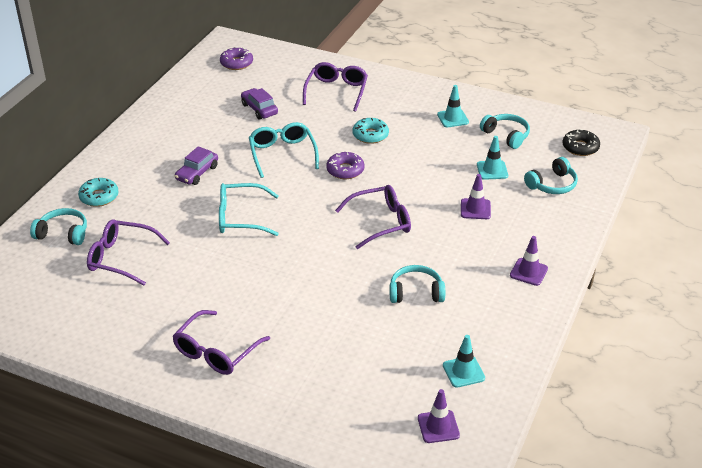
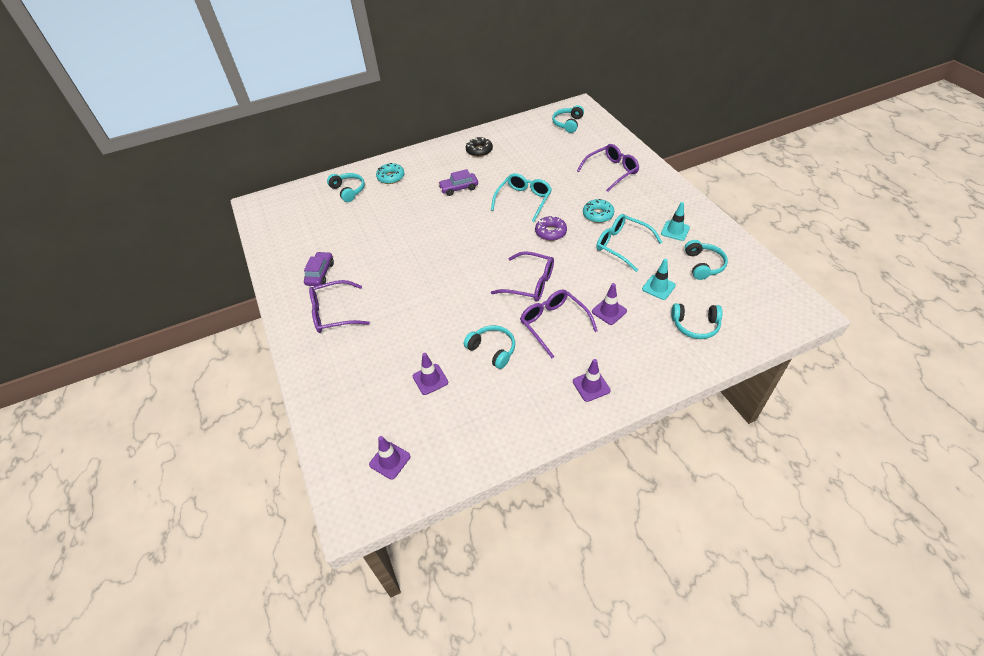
camera: 45 degrees right, 10 degrees up
purple glasses [87,219,170,286] -> purple glasses moved to [520,289,598,358]
turquoise glasses [219,183,279,236] -> turquoise glasses moved to [596,214,662,272]
purple donut [220,47,253,70] -> turquoise headphones [552,105,584,133]
purple car [241,88,278,120] -> purple car moved to [304,252,334,286]
turquoise traffic cone [443,335,485,388] -> none
black donut [563,129,600,156] -> black donut moved to [466,137,493,157]
none -> purple traffic cone [413,353,448,395]

